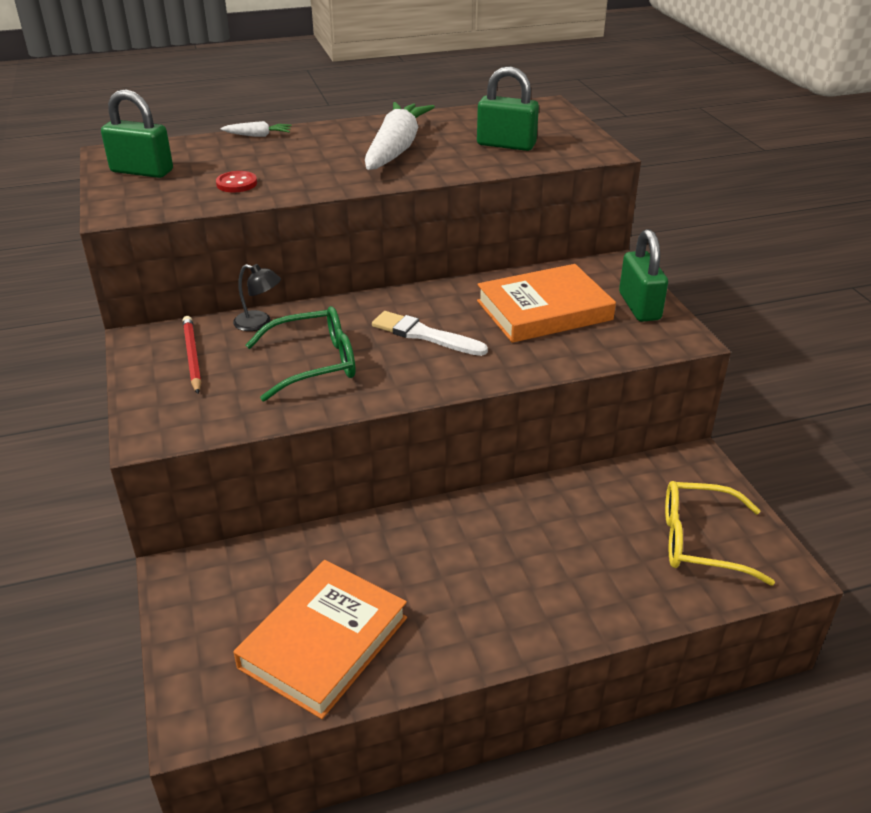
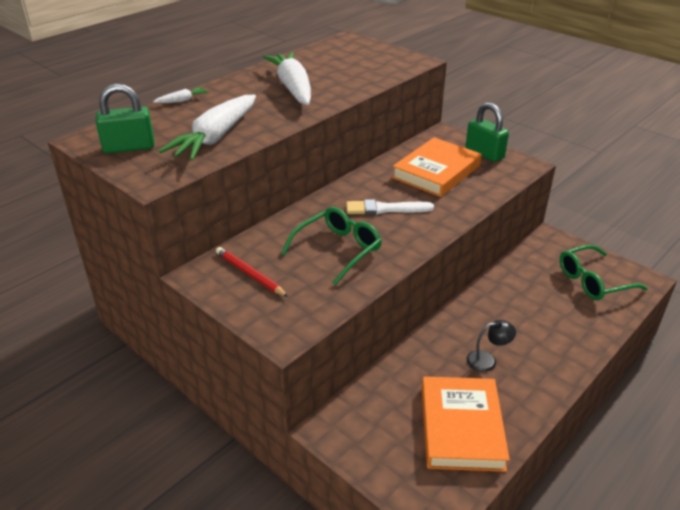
camera: 30 degrees left, 0 degrees up
red button [216,171,257,192] -> white carrot [159,95,256,161]
black lamp [233,264,281,331] -> black lamp moved to [466,320,516,372]
green padlock [477,66,539,151] -> none
yellow glasses [665,481,775,586] -> green glasses [560,245,648,300]

